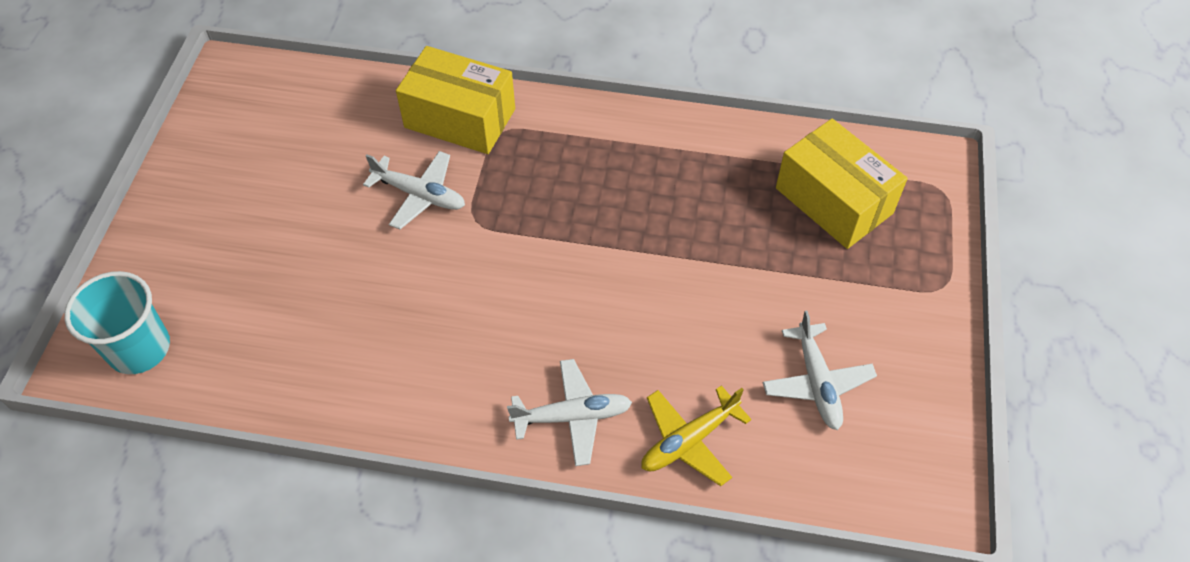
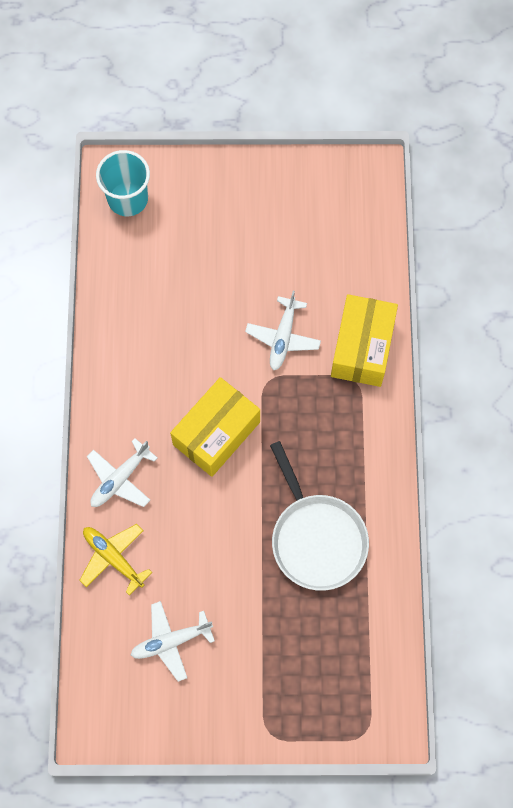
camera: 80 degrees right, 15 degrees up
white plane [507,359,632,466] -> white plane turned 60 degrees clockwise [87,438,158,507]
yellow box [776,118,908,249] -> yellow box moved to [170,377,260,477]
none -> white pan [270,441,369,591]

